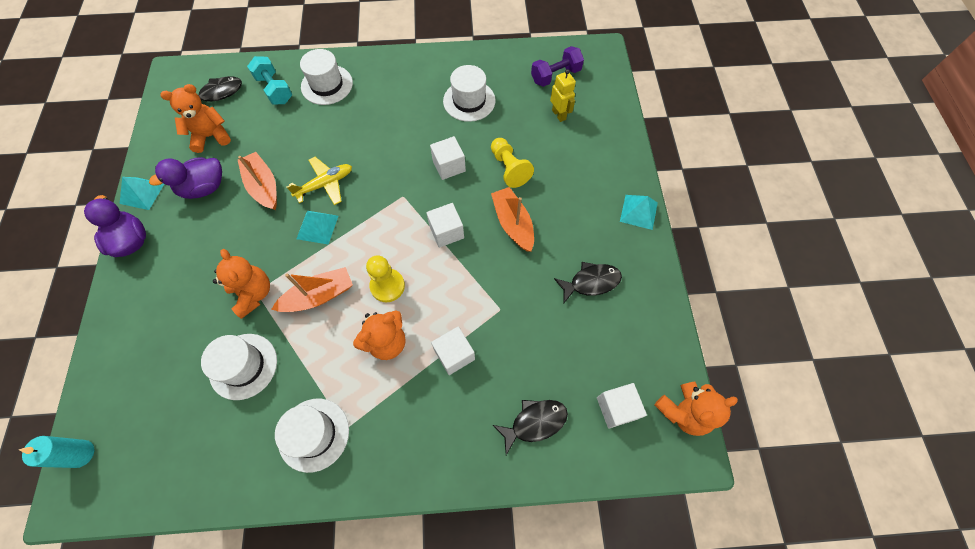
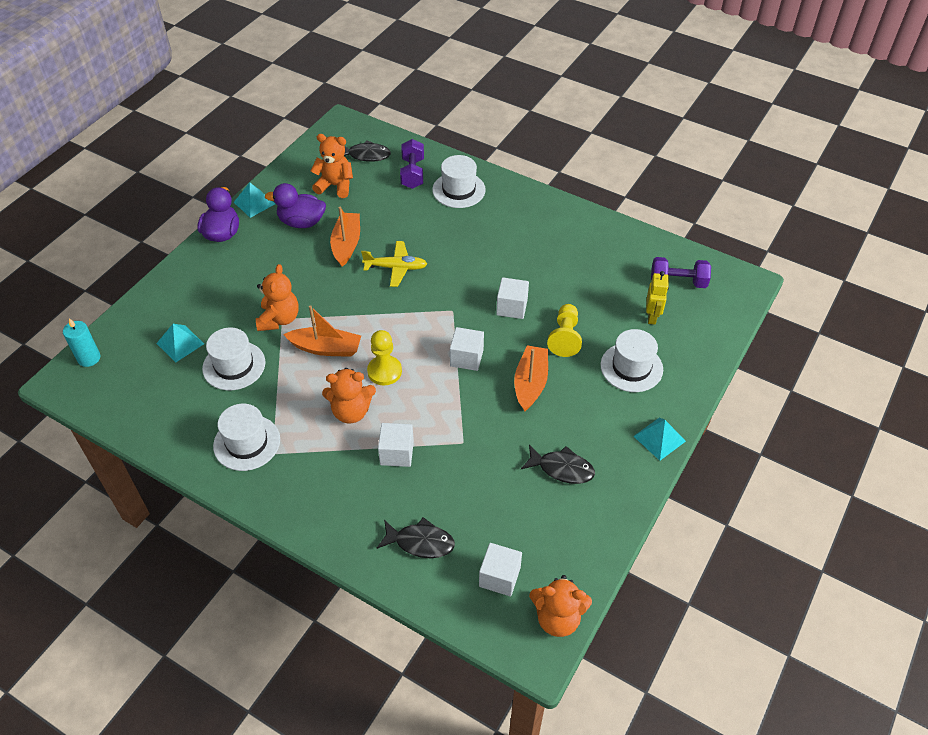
camera: 35 degrees right, 15 degrees down
turquoise dumbbell [247,56,292,104] -> purple dumbbell [400,139,424,189]
turquoise pyramid [297,211,338,244] -> turquoise pyramid moved to [156,324,204,363]
white hat [443,65,495,122] -> white hat moved to [600,329,663,392]

